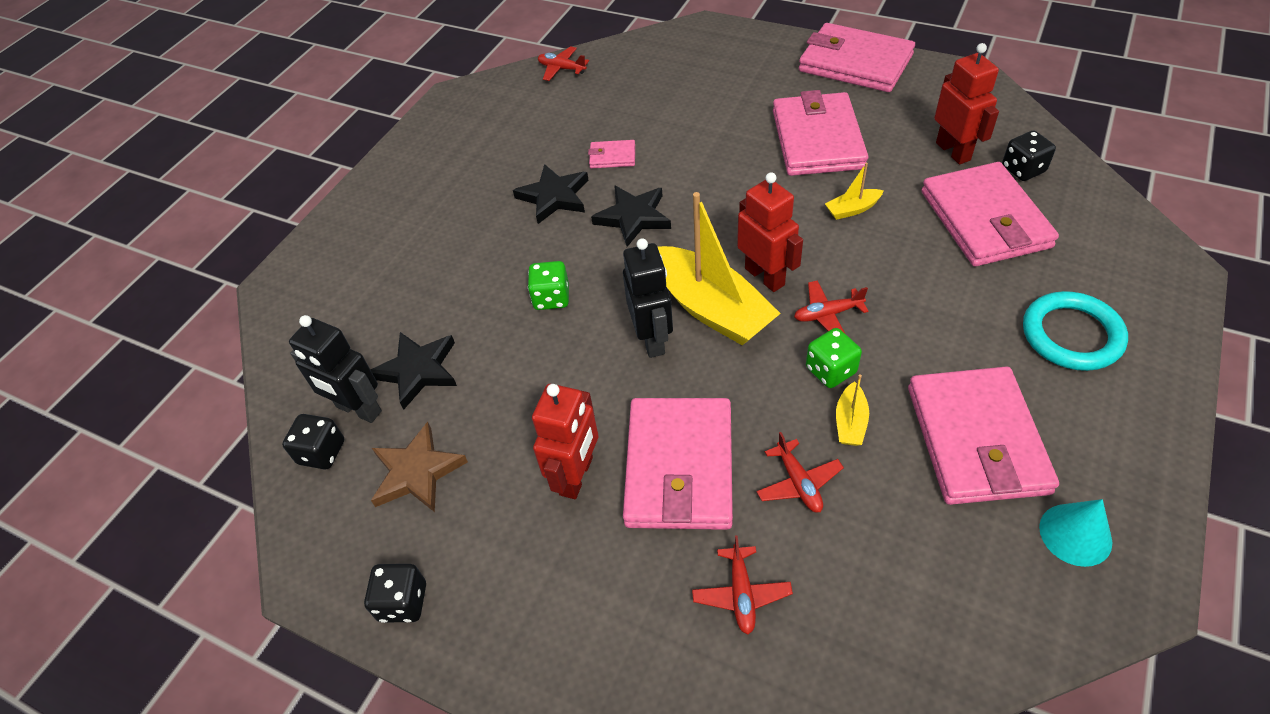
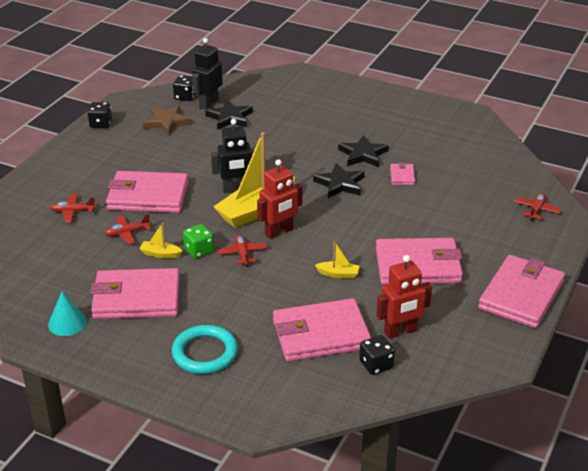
camera: 85 degrees right, 15 degrees down
green dice [528,261,569,310] -> none
red robot [532,384,599,499] -> none
red plane [538,46,589,81] -> red plane moved to [513,193,562,221]
yellow boat [825,163,884,220] -> yellow boat turned 120 degrees clockwise [315,241,359,278]

